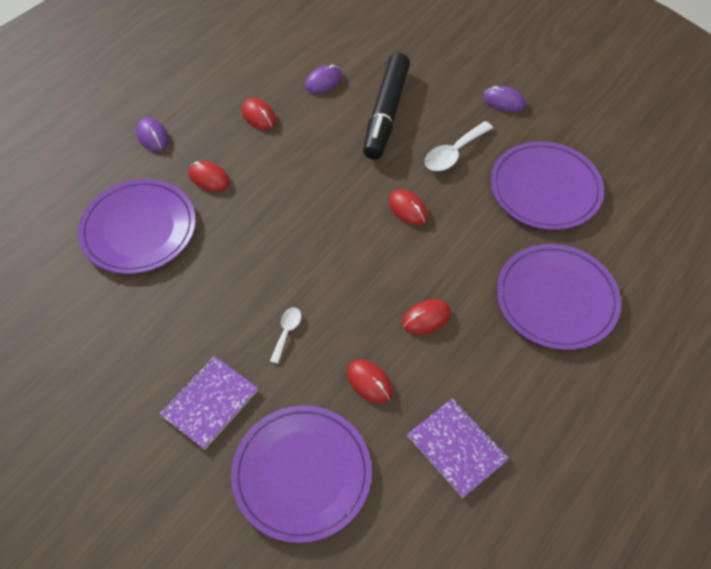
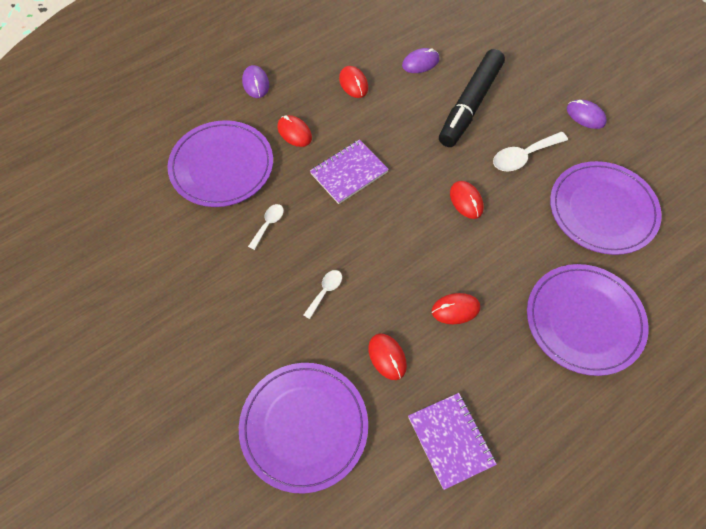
camera: 15 degrees right, 5 degrees up
purple notebook [160,356,258,450] -> purple notebook moved to [310,139,389,204]
none -> white spoon [248,204,284,250]

